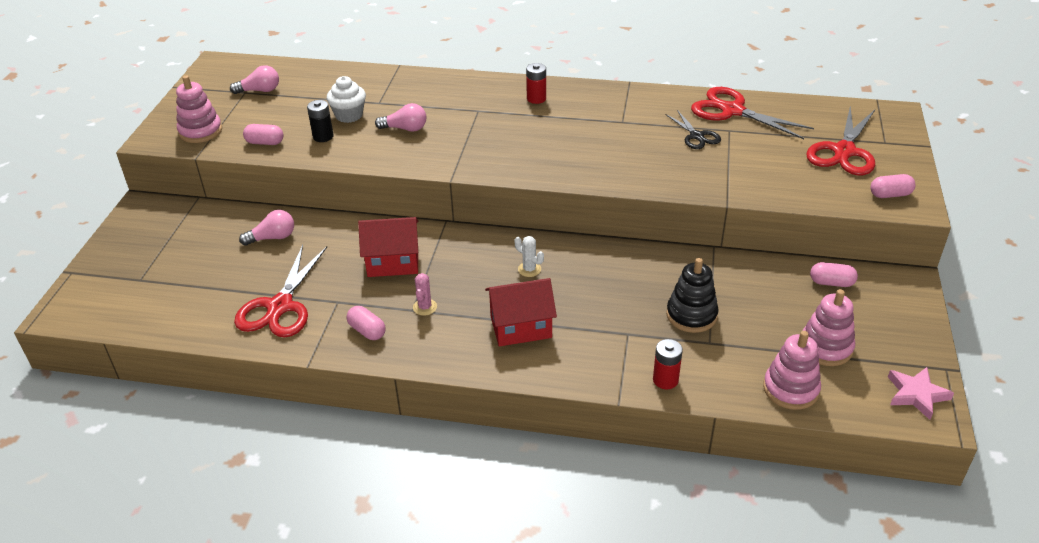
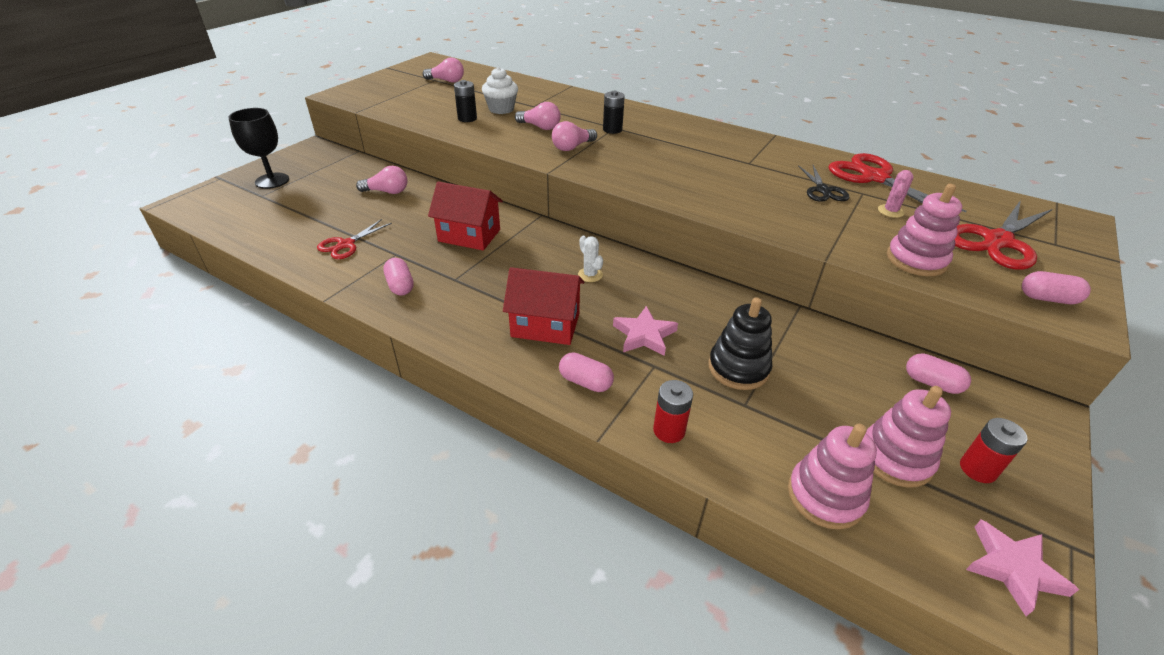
camera: 20 degrees right, 0 degrees up
pink stacking toy [176,76,222,143] -> pink stacking toy moved to [887,184,962,276]
red scissors [234,245,327,337] -> red scissors [317,219,392,259], size x0.58
pink capsule [243,124,284,145] -> pink capsule moved to [559,352,614,392]
pink cactus [413,273,437,316] -> pink cactus moved to [878,170,913,218]
red battery [526,63,546,104] -> red battery moved to [960,418,1028,483]
none -> black goblet [228,108,289,189]
none -> pink light bulb [552,121,597,151]
none -> black battery [603,91,625,134]
none -> pink star [613,306,678,356]

